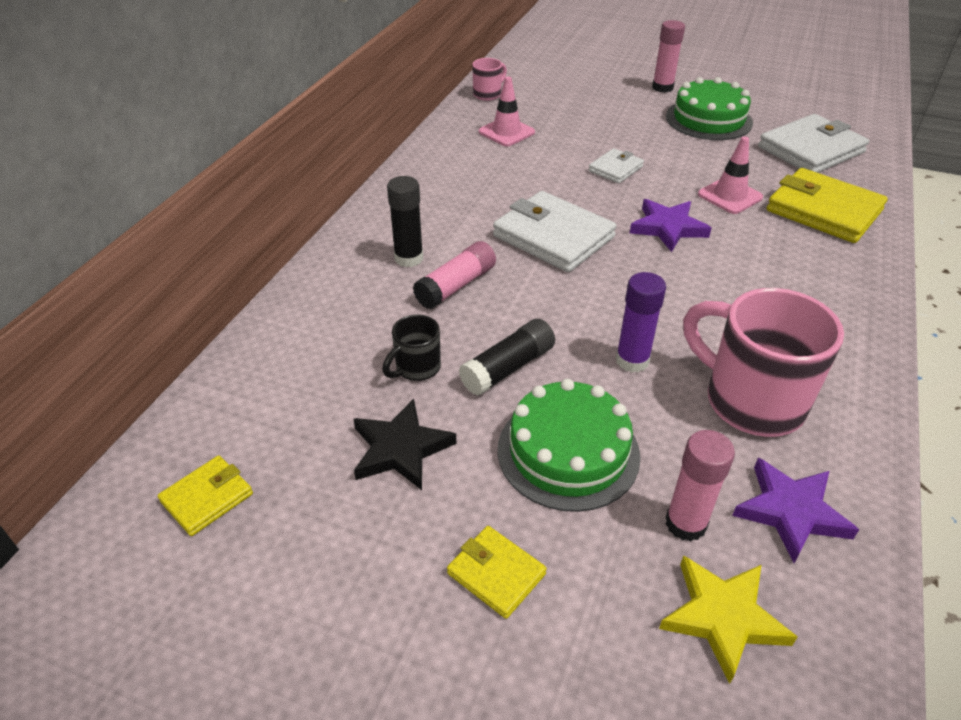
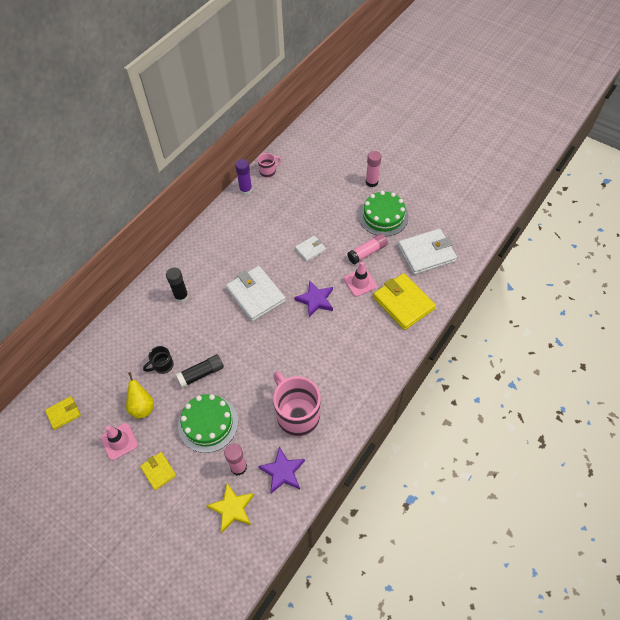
camera: 15 degrees right, 15 degrees up
black star [354,399,456,490] -> yellow pear [126,372,154,419]
pink glue stick [413,241,496,309] -> pink glue stick moved to [347,234,388,264]
pink traffic cone [479,76,535,146] -> pink traffic cone moved to [101,423,138,460]
purple glue stick [616,272,666,372] -> purple glue stick moved to [235,159,252,195]

